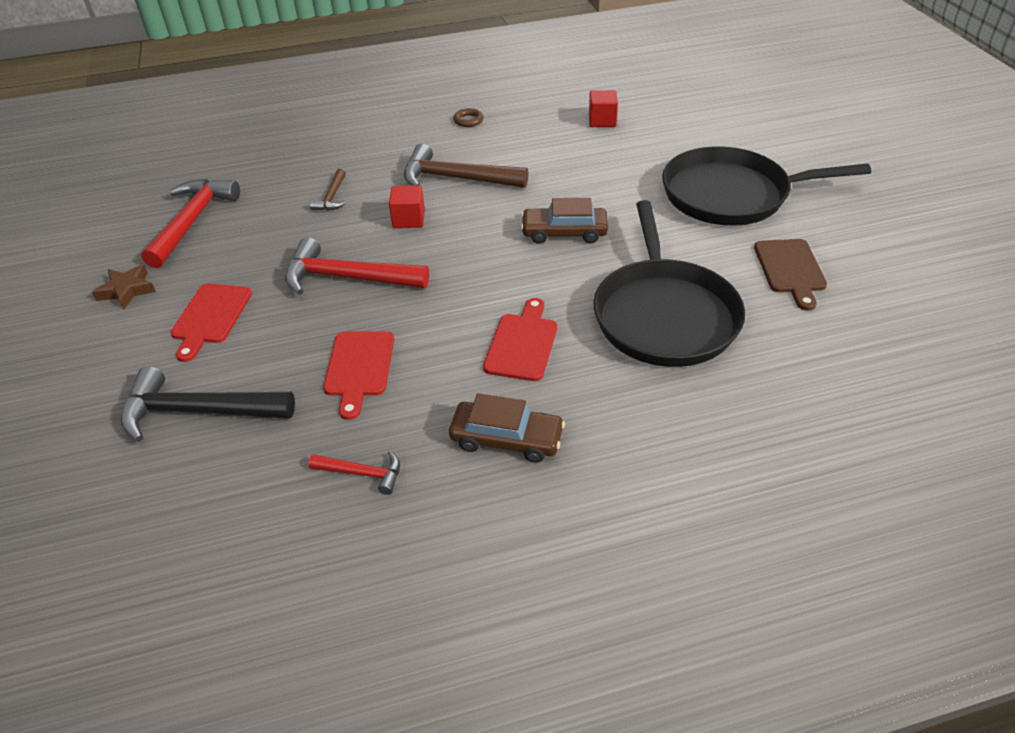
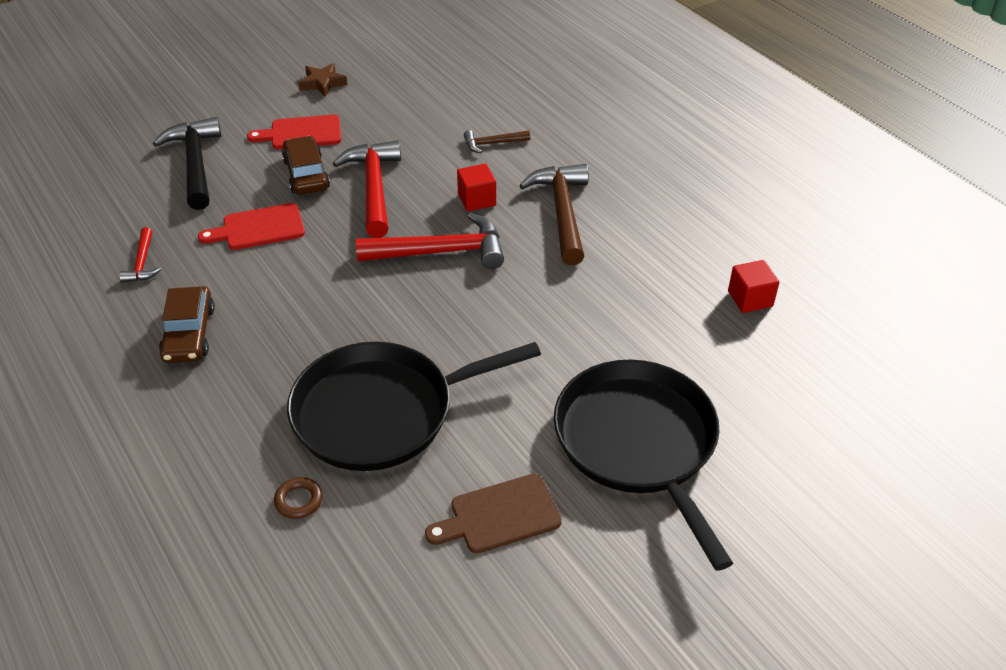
camera: 70 degrees right, 0 degrees up
red hammer [141,179,240,268] -> red hammer moved to [356,213,504,269]
brown ring [453,108,483,127] -> brown ring moved to [274,477,323,519]
red cutting board [483,298,557,381] -> none
brown car [521,198,608,244] -> brown car moved to [282,136,330,195]

